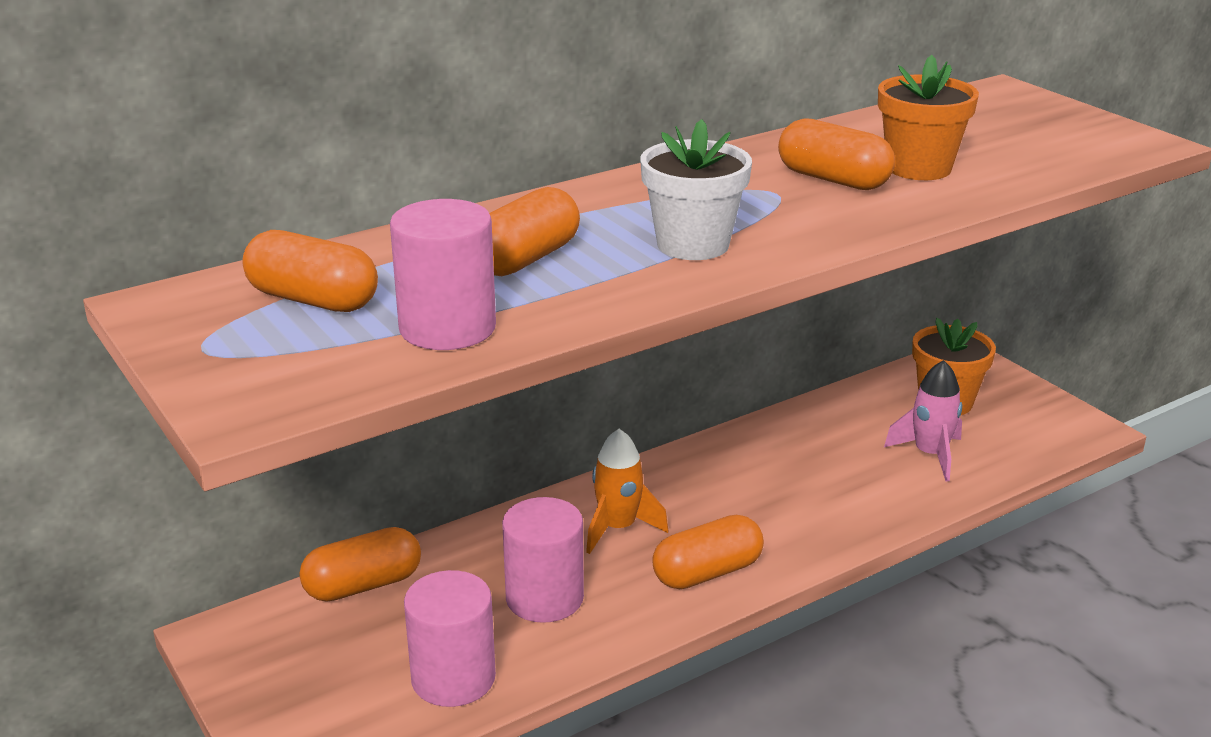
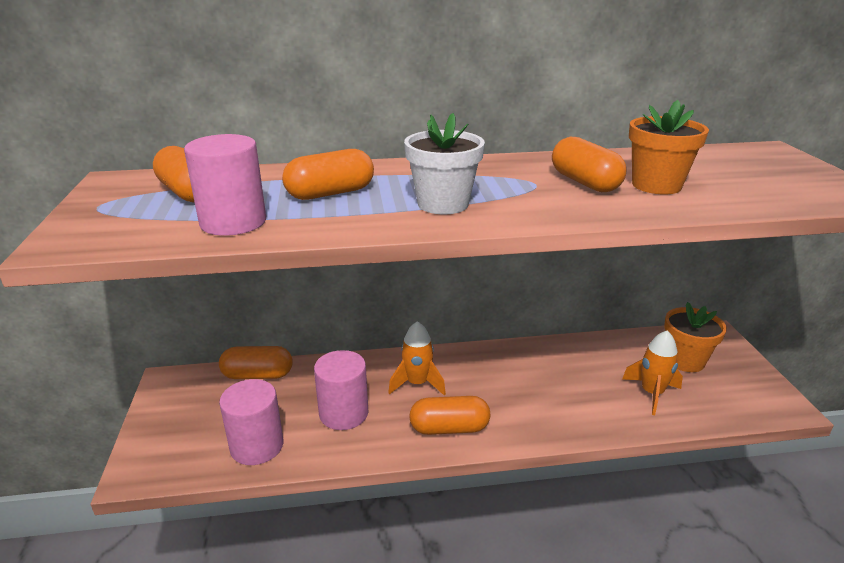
camera: 25 degrees right, 0 degrees up
pink rocket [884,360,962,481] -> orange rocket [622,330,683,415]

